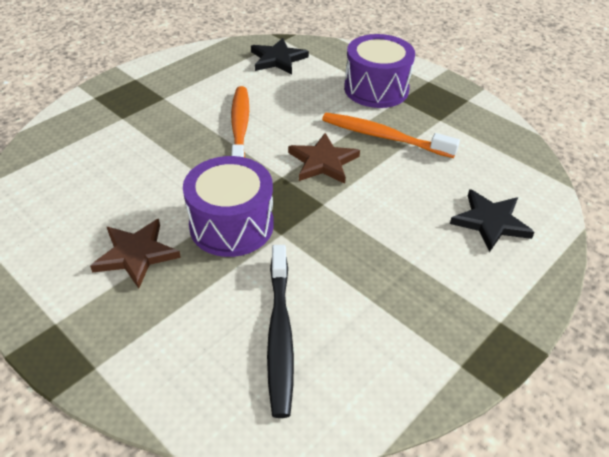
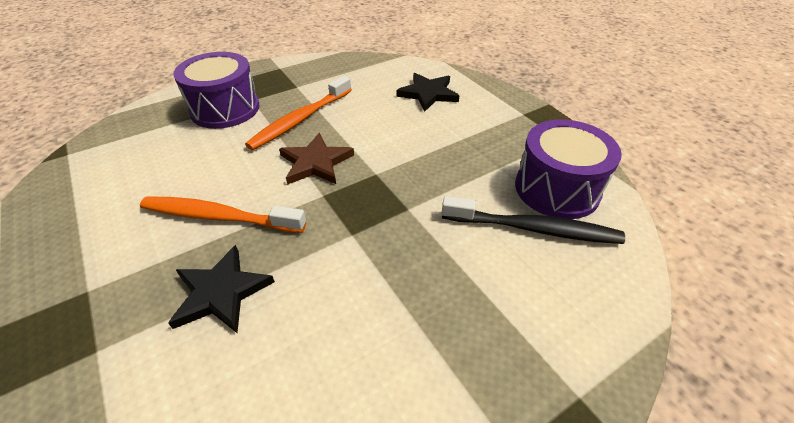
camera: 75 degrees left, 0 degrees up
brown star [90,219,181,289] -> none
purple drum [183,156,274,257] -> purple drum moved to [515,120,622,219]
black star [251,38,309,74] -> black star moved to [168,245,275,333]

